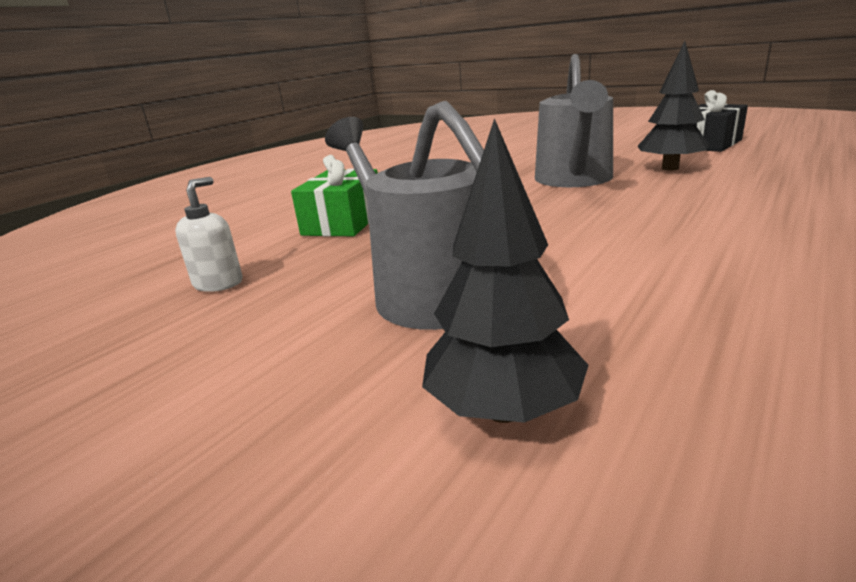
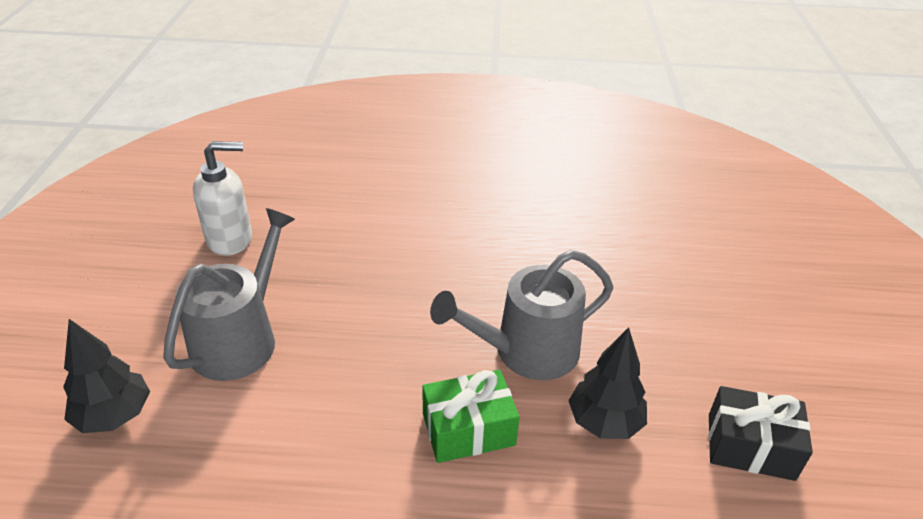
camera: 55 degrees right, 15 degrees up
white soap dispenser [175,177,243,292] -> white soap dispenser [193,141,252,256], size x1.67
green gift [291,155,378,236] -> green gift moved to [422,370,520,463]

